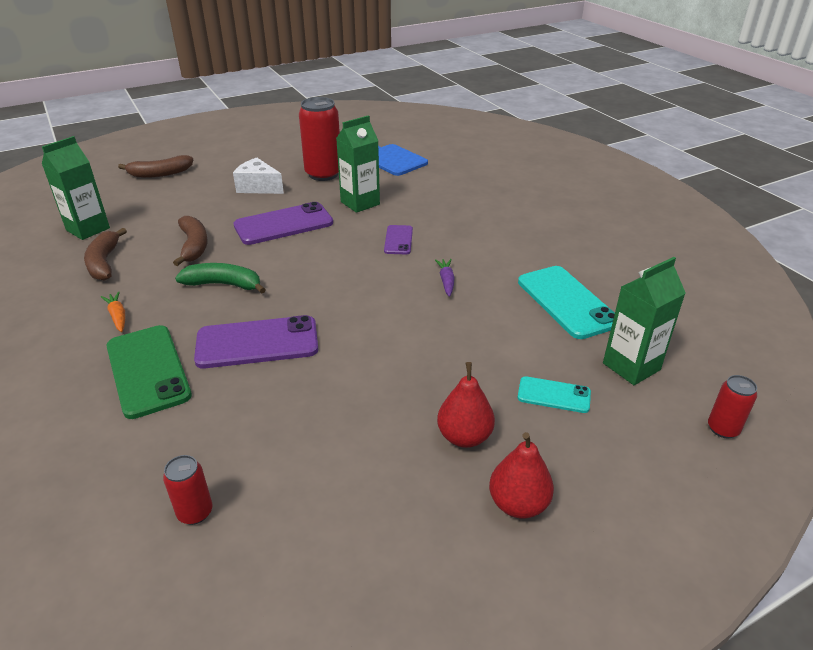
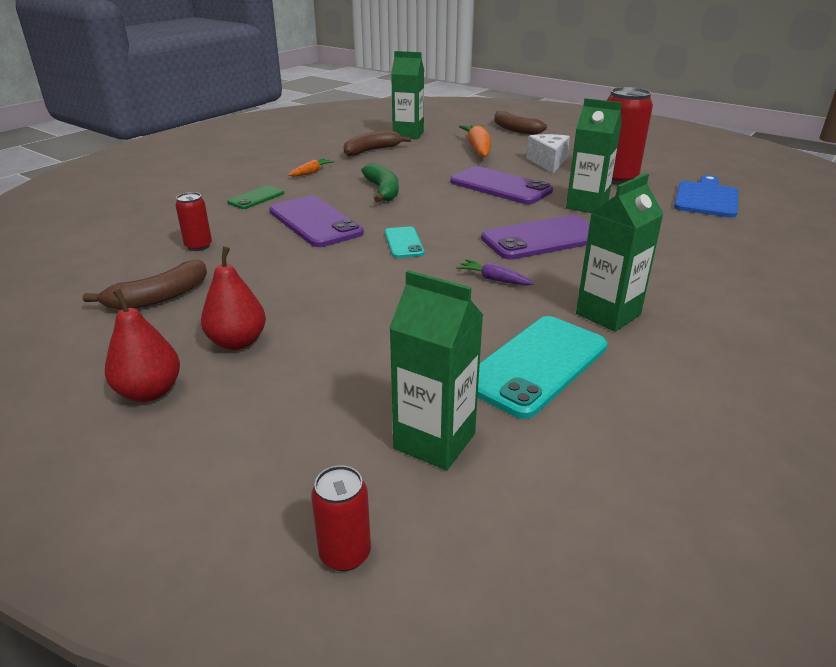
camera: 65 degrees right, 5 degrees down
green phone [106,325,192,419] -> green phone [227,185,284,209], size x0.54
red can [163,455,213,525] -> red can moved to [175,192,212,251]
brown banana [173,216,208,266] -> brown banana moved to [83,260,207,310]
purple phone [384,225,413,254] -> purple phone [481,215,590,260], size x1.85
purple carrot [435,259,455,297] -> purple carrot turned 120 degrees counterclockwise [456,259,534,286]
turquoise phone [517,376,591,413] -> turquoise phone moved to [385,227,425,258]
none -> orange carrot [459,125,491,157]
none -> green carton [576,173,663,332]

